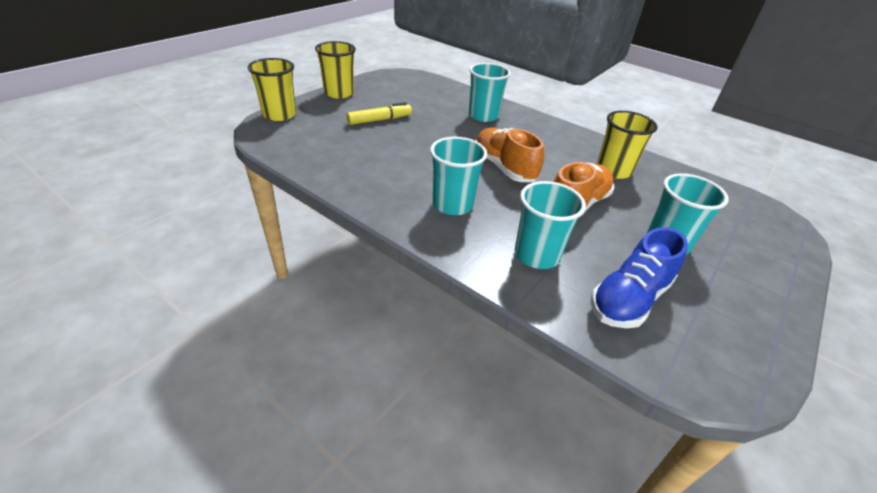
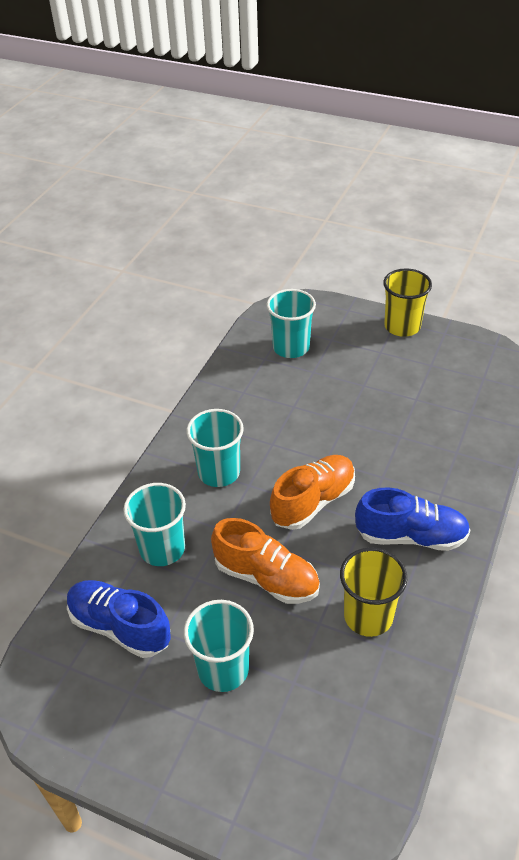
camera: 80 degrees right, 5 degrees up
yellow cup [248,58,296,121] -> none
yellow marker [347,102,412,125] -> none
turquoise cup [469,63,511,122] -> turquoise cup moved to [266,289,316,358]
none -> blue shoe [355,487,470,551]

